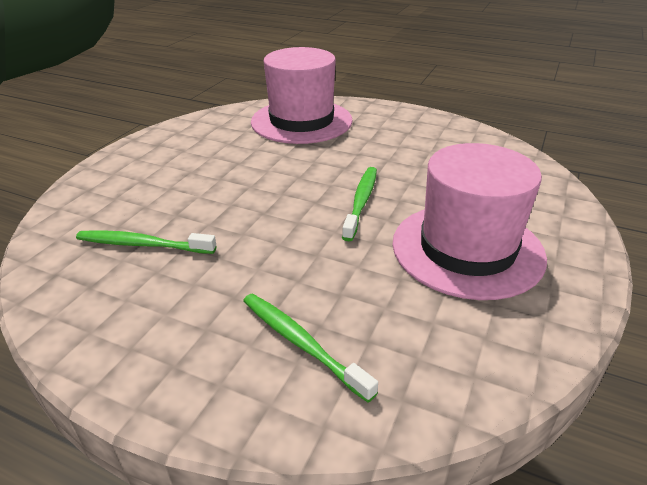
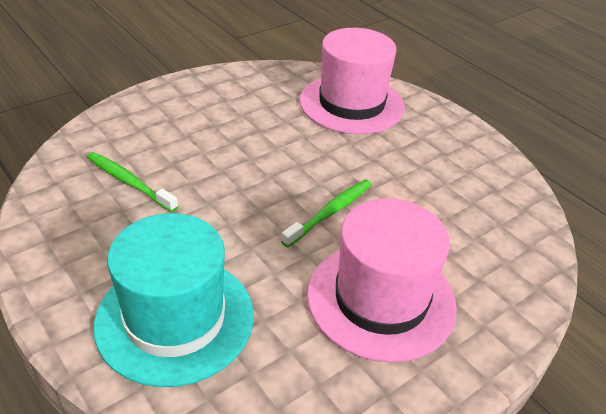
camera: 25 degrees right, 5 degrees up
green toothbrush [243,293,378,403] -> turquoise hat [93,213,254,387]

